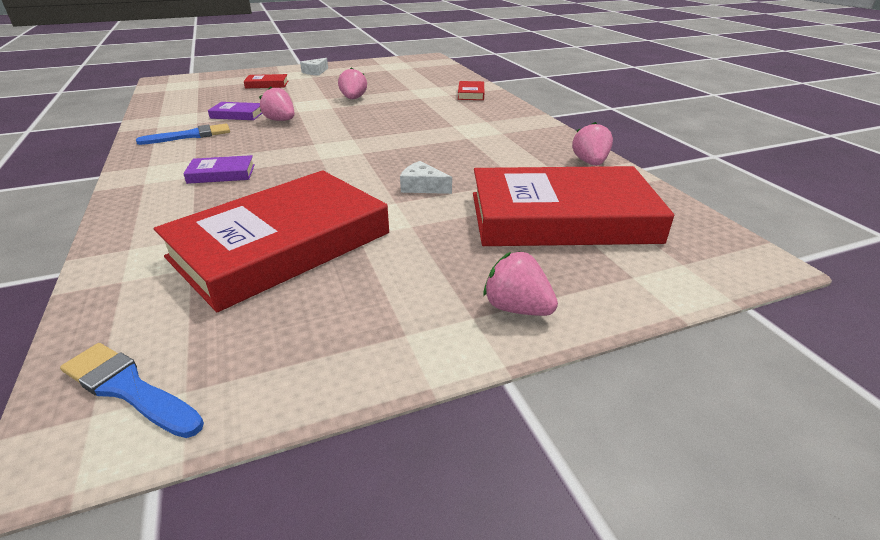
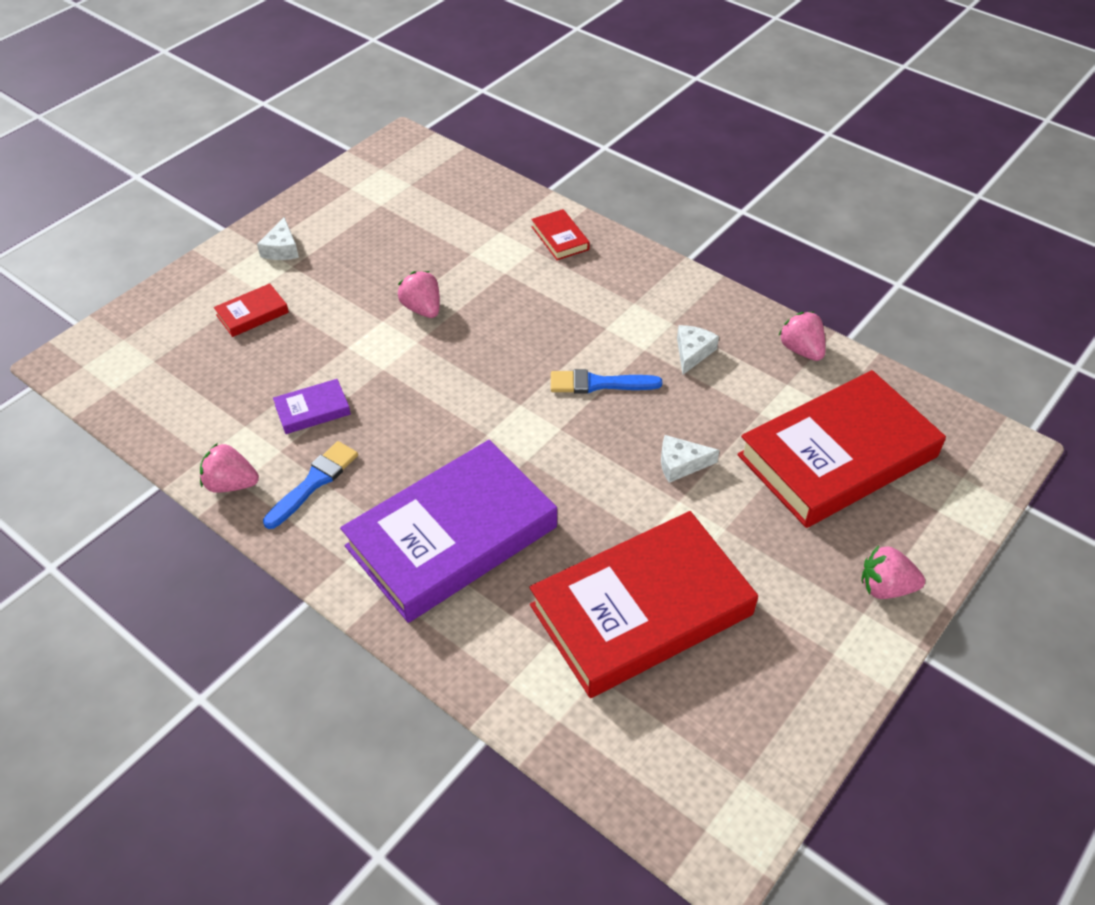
camera: 30 degrees left, 15 degrees up
blue brush [60,343,204,438] -> blue brush moved to [551,369,662,394]
red book [154,170,389,312] -> red book turned 45 degrees clockwise [529,511,758,698]
purple book [183,155,255,184] -> purple book [340,440,557,623], size x2.47
pink strawberry [259,87,294,121] -> pink strawberry moved to [200,443,259,493]
none -> white cheese [677,325,719,375]

